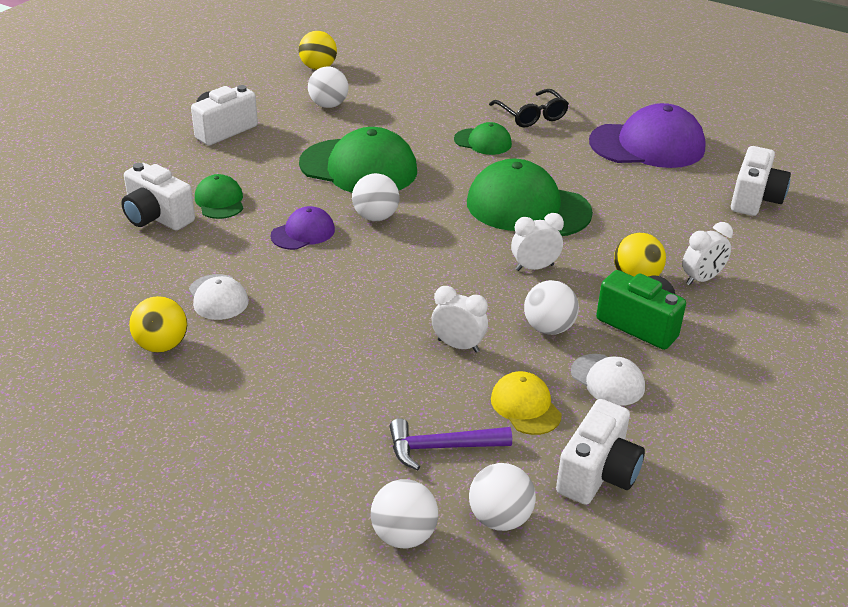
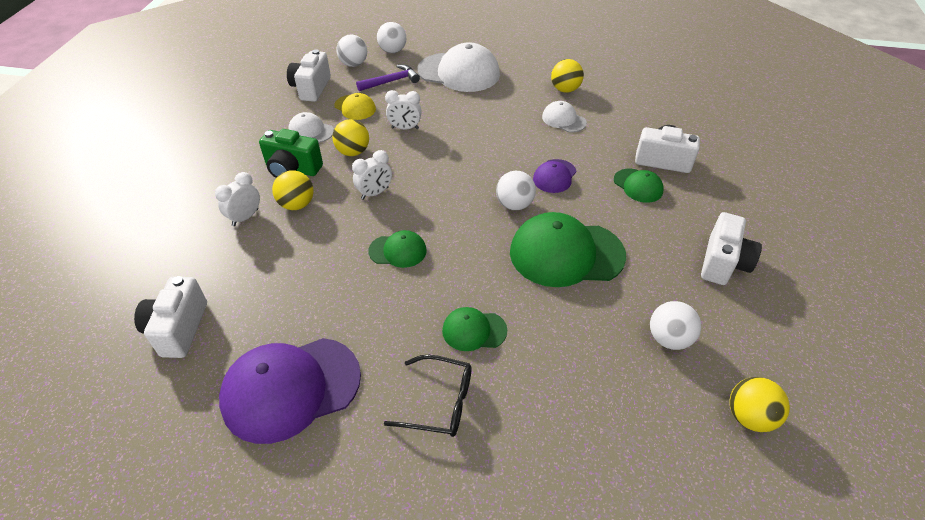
camera: 160 degrees right, 10 degrees up
green cap [467,159,593,236] -> green cap [368,230,427,268], size x0.51
black glasses [489,89,569,128] -> black glasses turned 150 degrees clockwise [384,355,472,437]
white ball [524,280,579,335] -> yellow ball [332,119,369,156]
none -> white cap [417,42,500,92]

